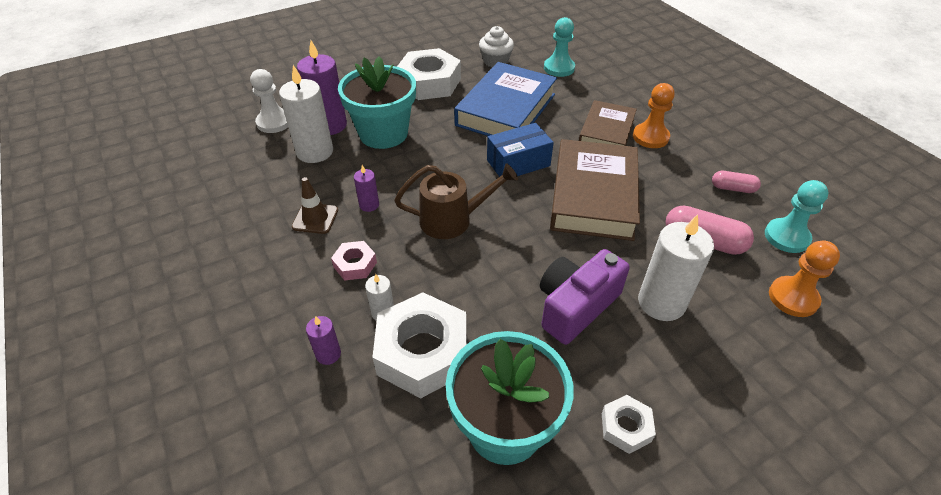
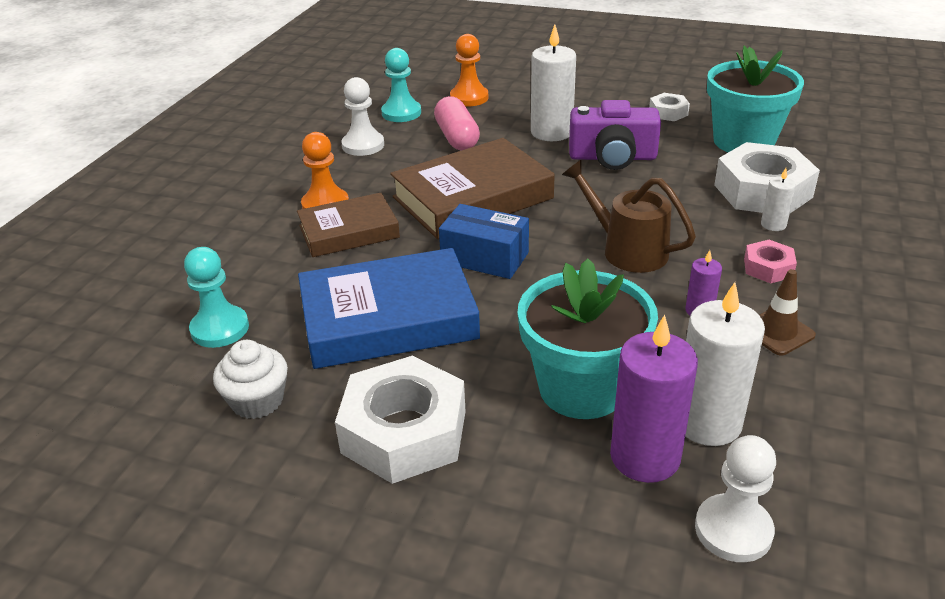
camera: 130 degrees left, 10 degrees down
purple candle [306,316,341,365] -> none
pink capsule [712,171,761,193] -> white pawn [341,77,384,156]

